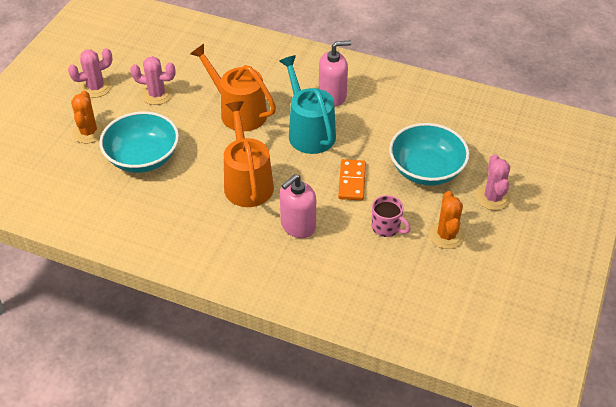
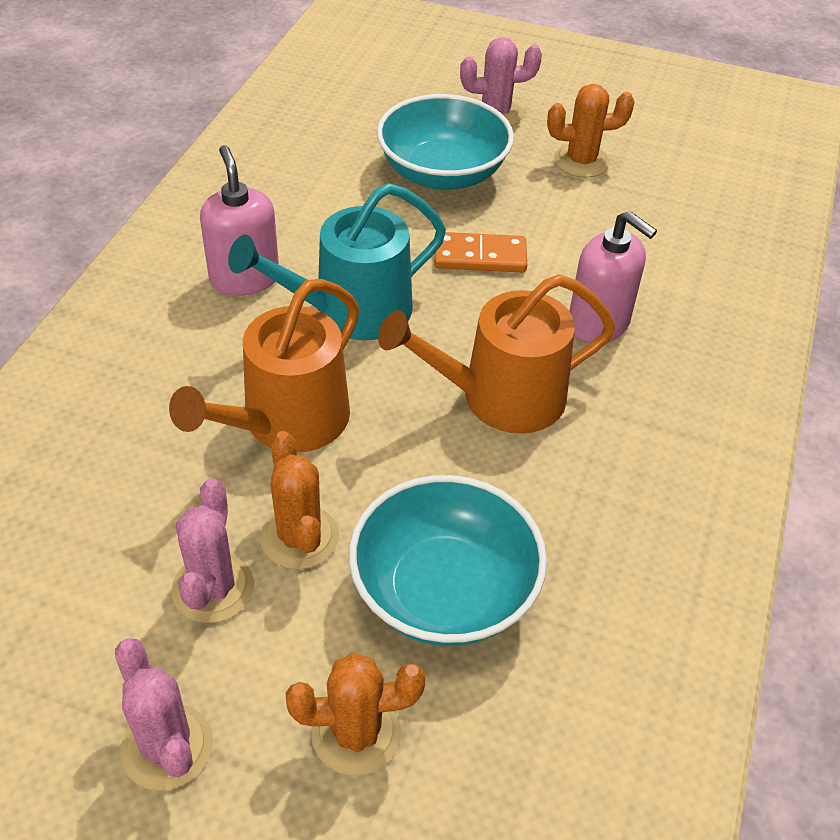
camera: 95 degrees left, 0 degrees up
pink mug [372,195,411,237] -> none
none -> orange cactus [260,431,339,570]

